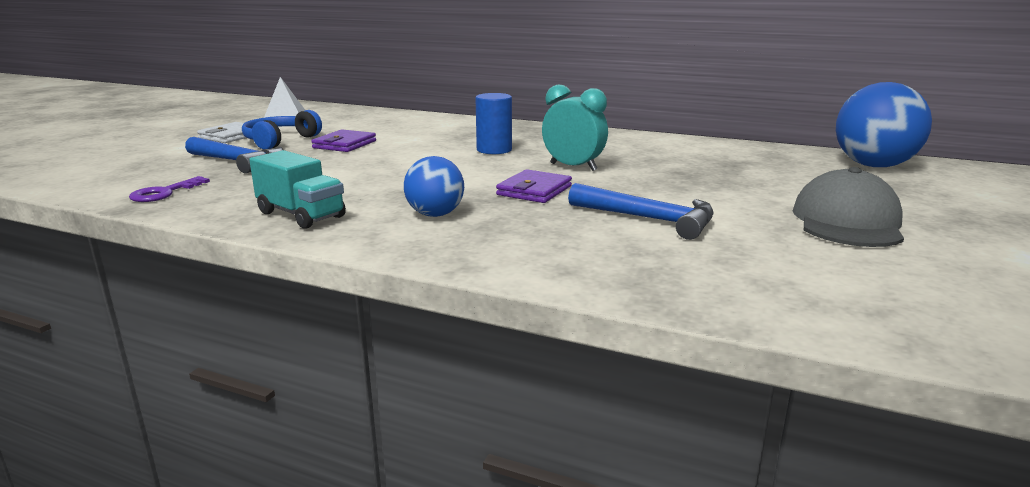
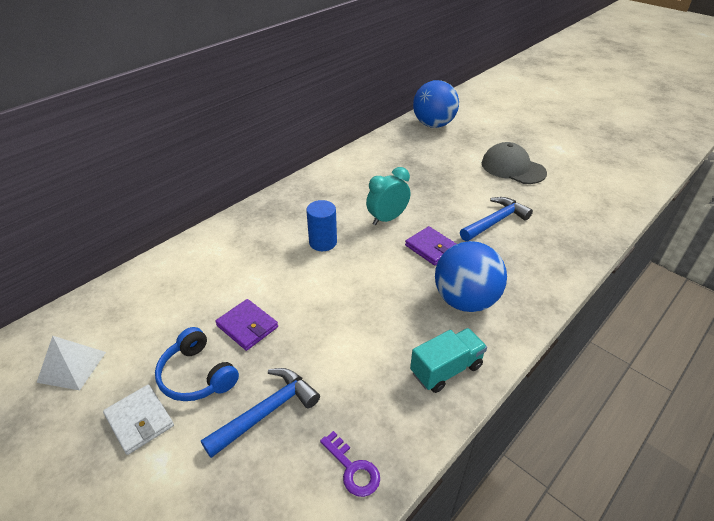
camera: 70 degrees left, 20 degrees up
blue ball [404,156,464,217] -> blue ball [435,241,507,312], size x1.73

